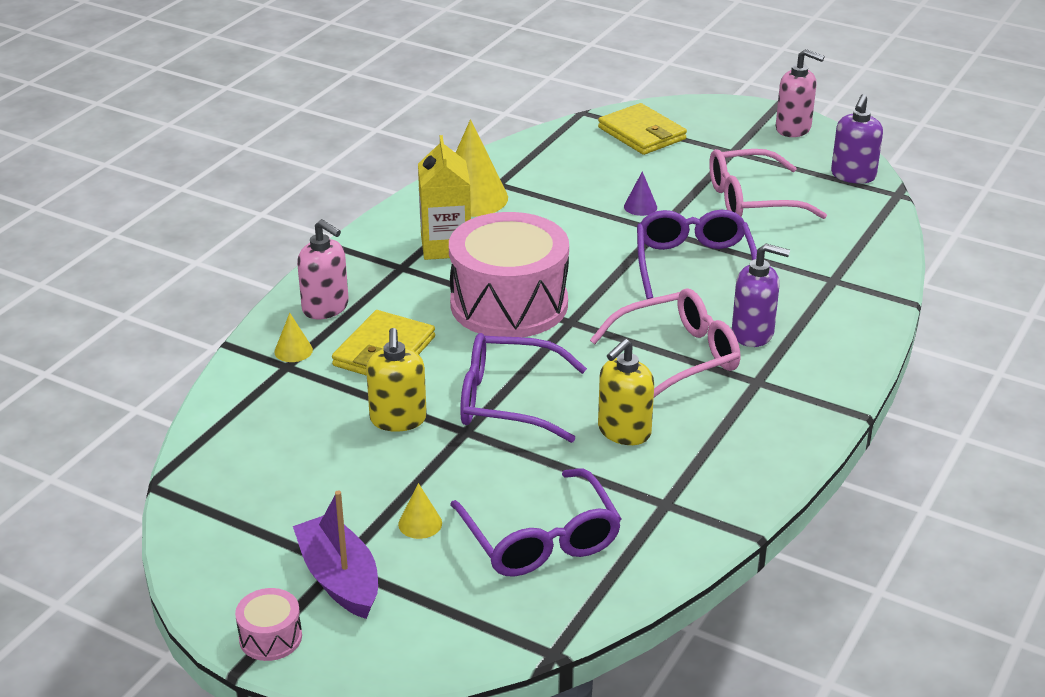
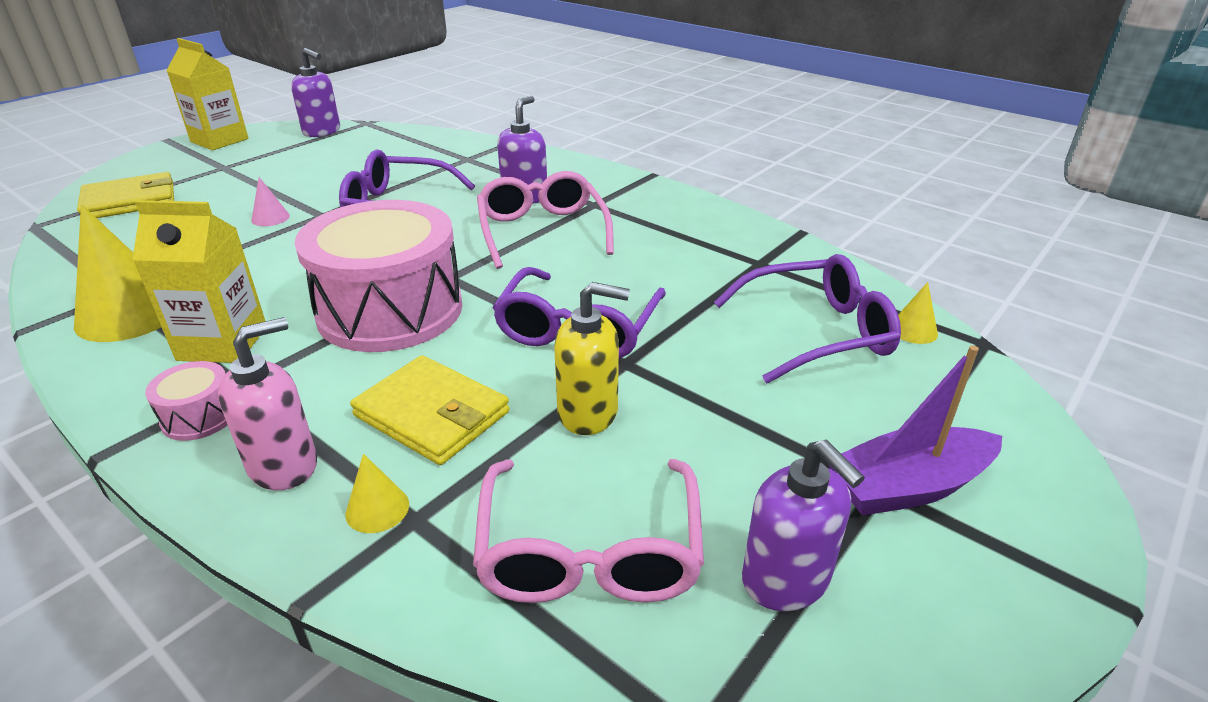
camera: 80 degrees left, 0 degrees up
pink drum [235,588,302,661] -> pink drum moved to [145,361,227,441]
yellow cone [398,483,442,539] -> yellow cone moved to [898,282,938,344]
yellow soap dispenser [598,339,654,445] -> none
purple cone [624,171,657,216] -> pink cone [251,177,290,226]
pink glasses [709,149,827,219] -> pink glasses moved to [473,459,704,603]
pink soap dispenser [776,49,825,137] -> yellow carton [166,38,249,150]
none -> purple soap dispenser [742,440,865,611]

